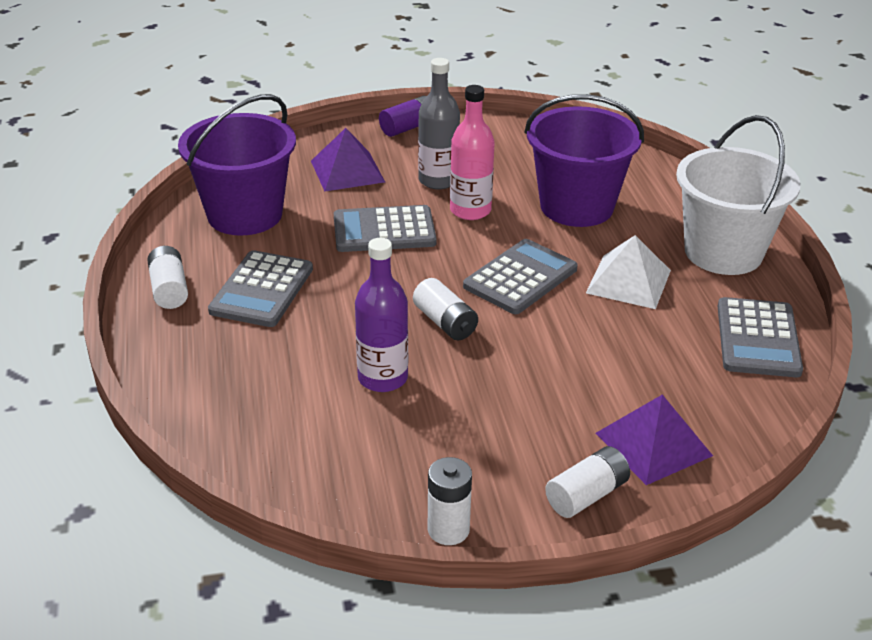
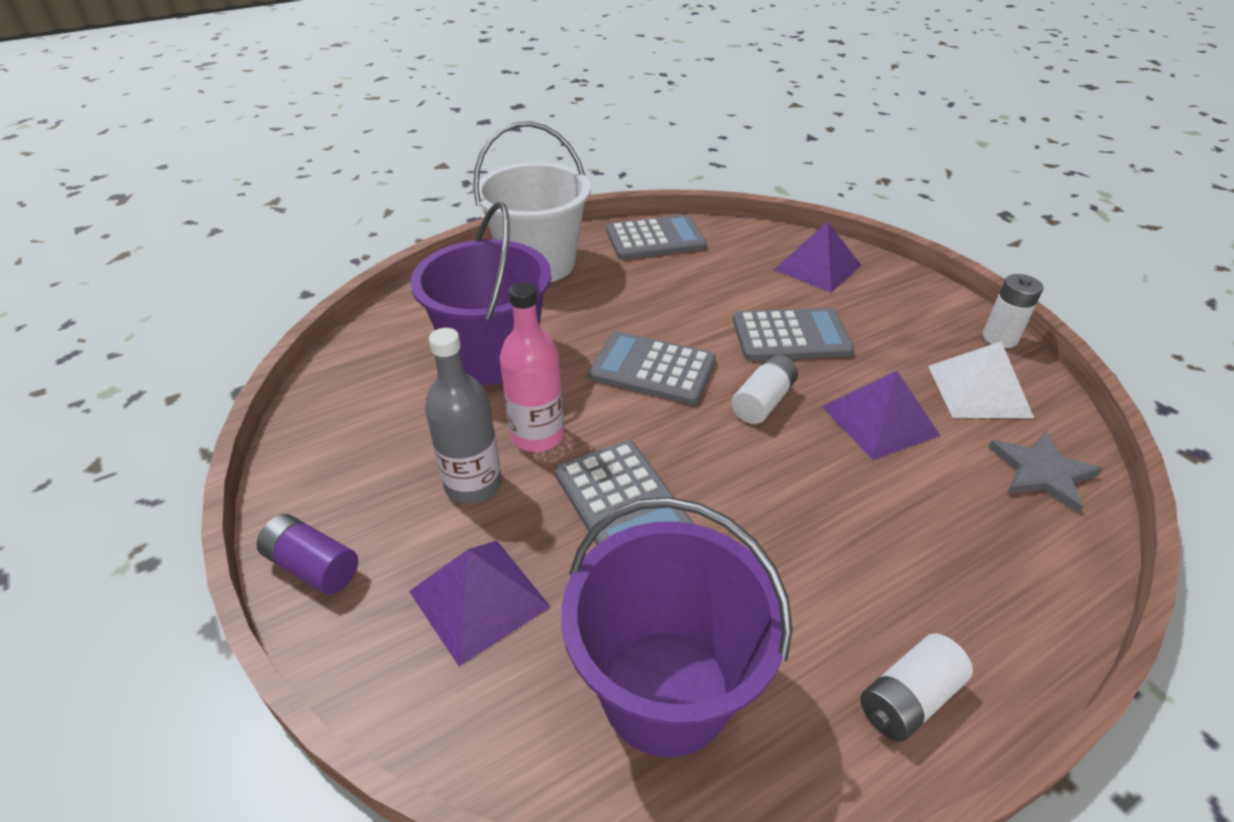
camera: 110 degrees left, 5 degrees up
grey calculator [208,250,313,327] -> grey calculator moved to [733,308,854,361]
purple bottle [355,238,408,392] -> purple pyramid [822,371,941,460]
white battery [545,446,630,518] -> none
white pyramid [586,235,671,309] -> white pyramid moved to [928,341,1034,418]
none -> grey star [988,431,1102,514]

